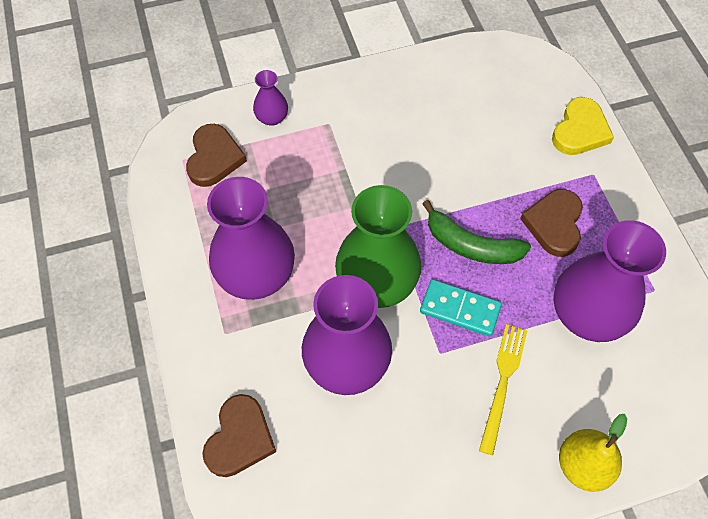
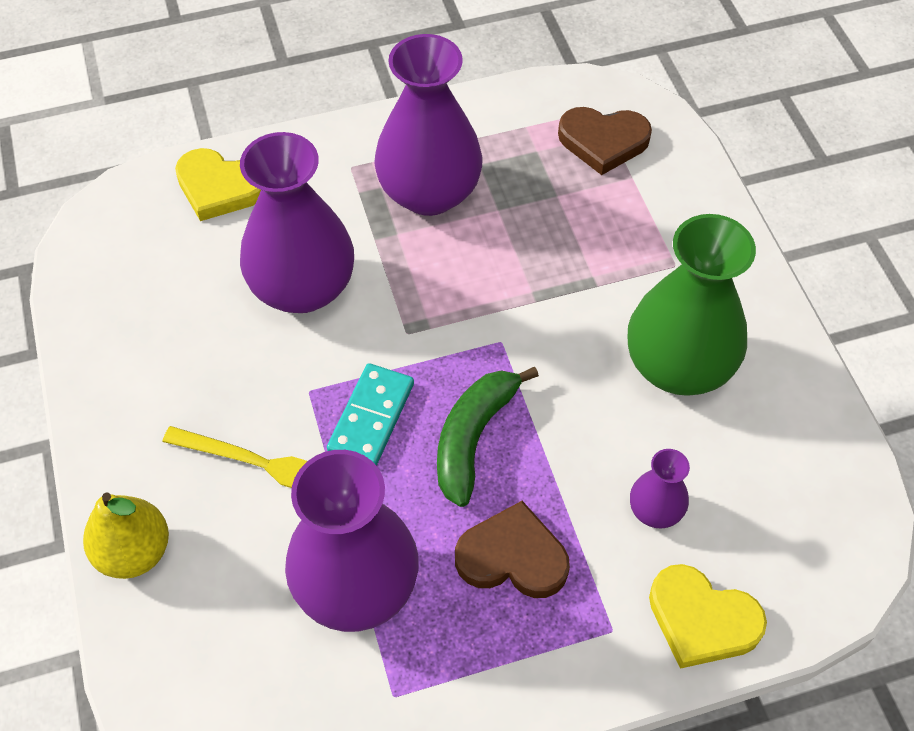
camera: 90 degrees right, 5 degrees down
brown heart [202,394,276,477] -> yellow heart [175,148,261,221]
purple vase [253,70,288,126] -> purple vase moved to [630,449,690,529]
green vase [335,185,421,308] -> green vase moved to [628,214,756,396]

